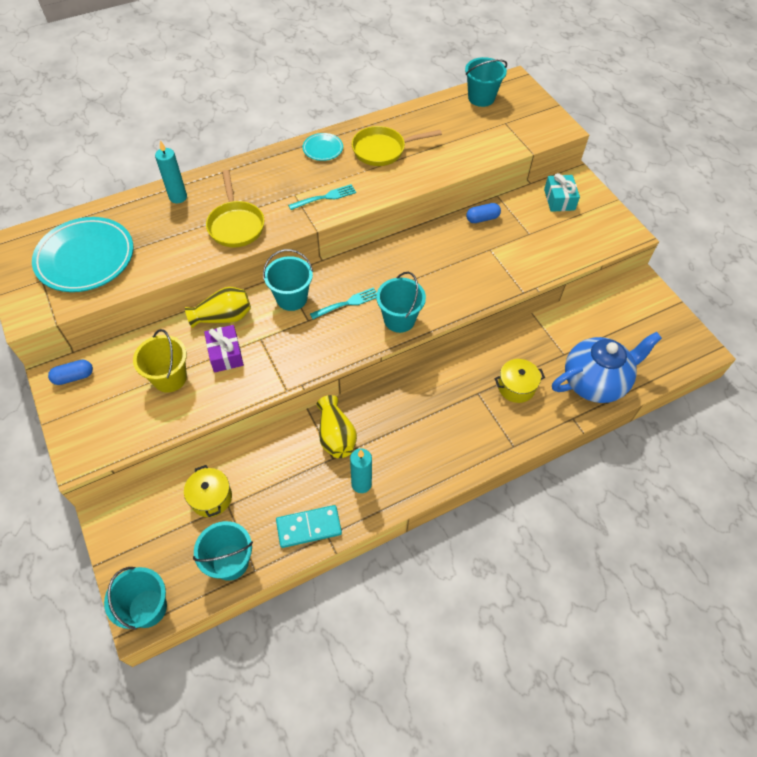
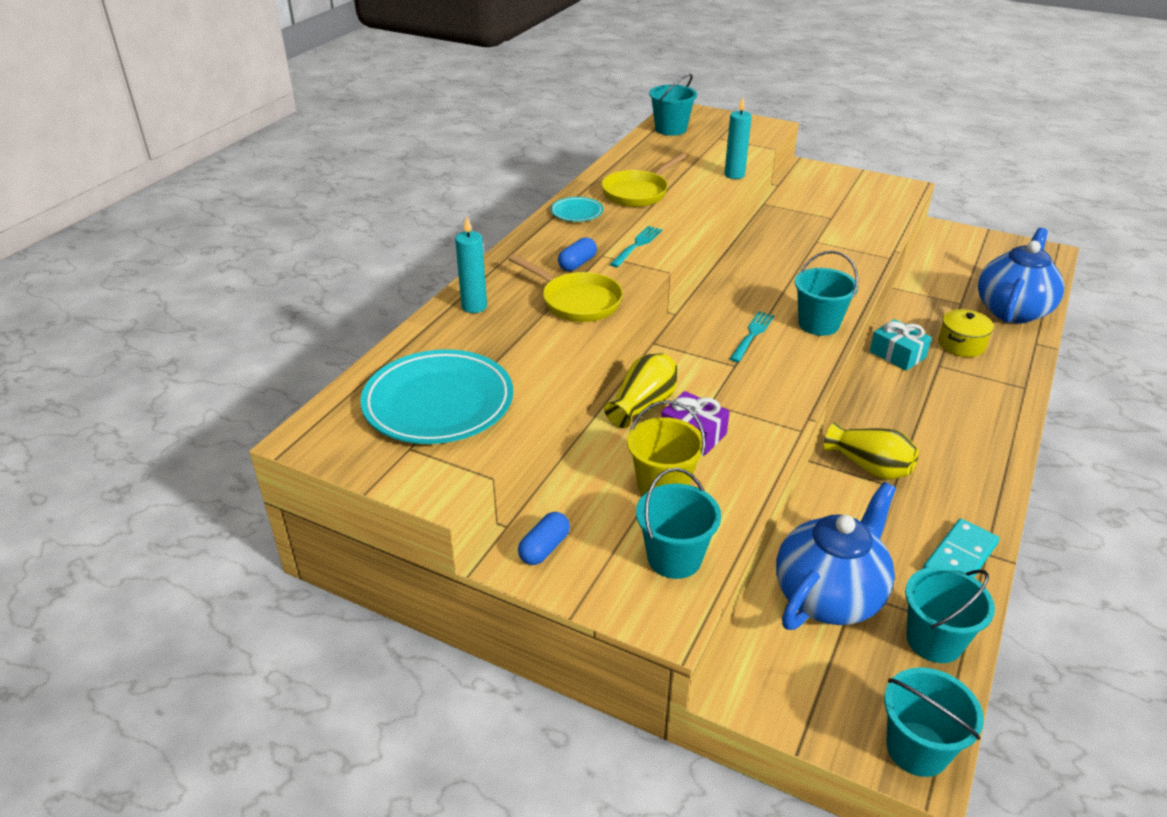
camera: 35 degrees left, 20 degrees down
yellow pot [184,465,232,517] -> blue teapot [776,482,896,630]
turquoise bucket [263,249,313,311] -> turquoise bucket moved to [636,468,721,579]
turquoise candle [350,448,372,493] -> turquoise candle moved to [725,97,752,179]
blue capsule [466,203,501,223] -> blue capsule moved to [558,237,597,271]
turquoise gift [544,173,580,212] -> turquoise gift moved to [870,319,932,371]

